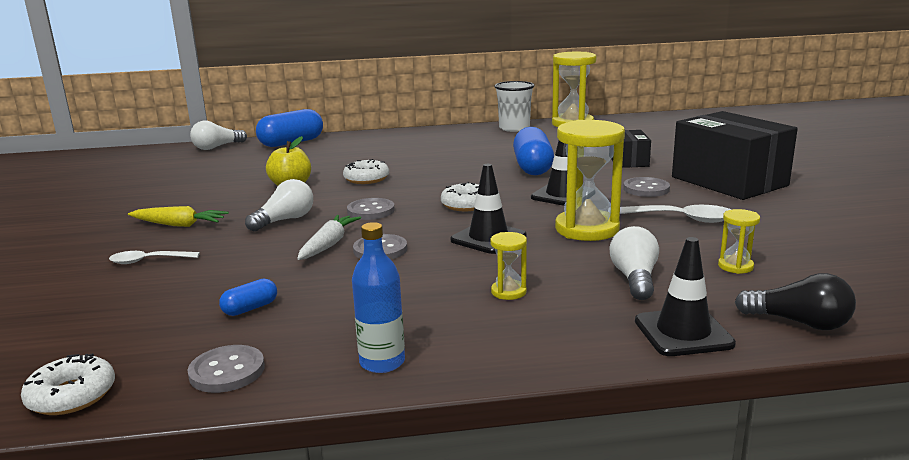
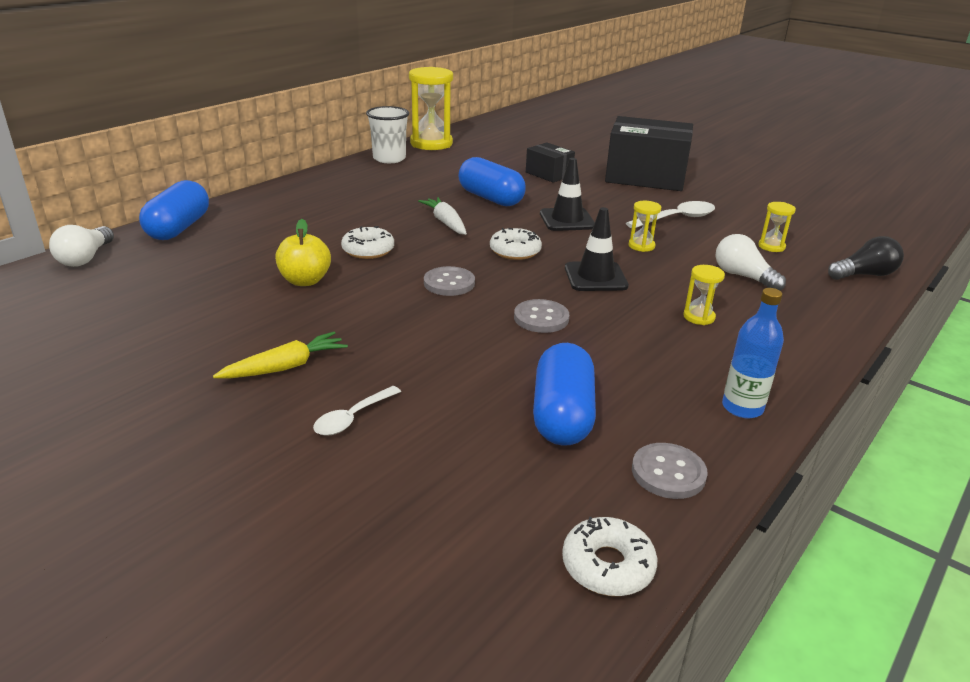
camera: 45 degrees left, 10 degrees up
blue capsule [219,279,277,316] -> blue capsule [533,343,596,446], size x2.08
white light bulb [245,179,313,232] -> none
white carrot [297,215,361,260] -> white carrot moved to [418,197,467,235]
yellow hourglass [555,120,625,241] -> yellow hourglass [628,201,661,252], size x0.47
grey button [623,177,670,197] -> none
black traffic cone [635,237,736,356] -> none

